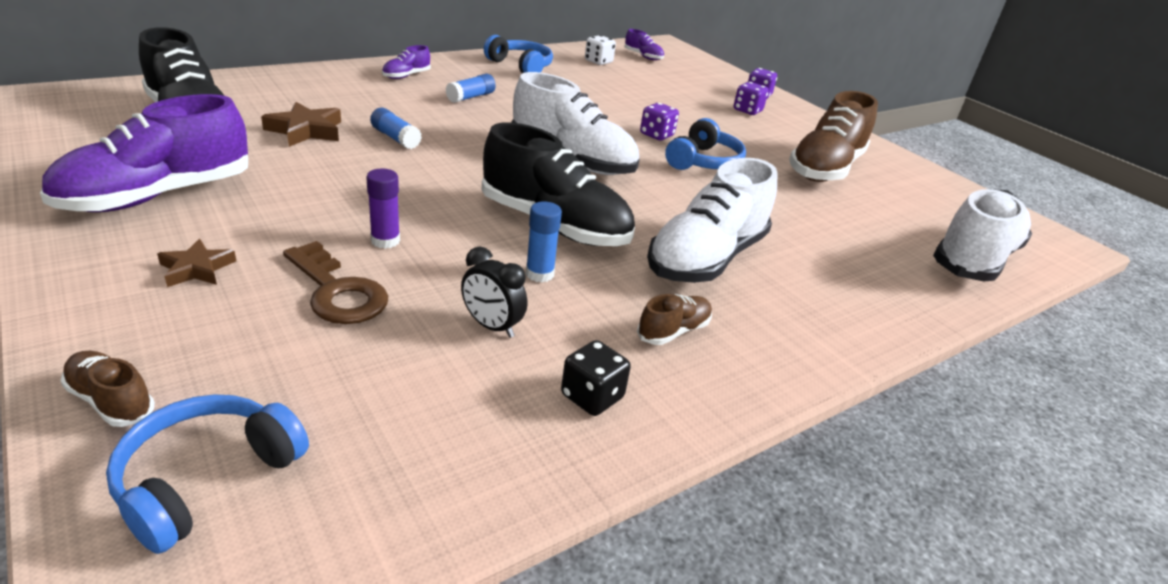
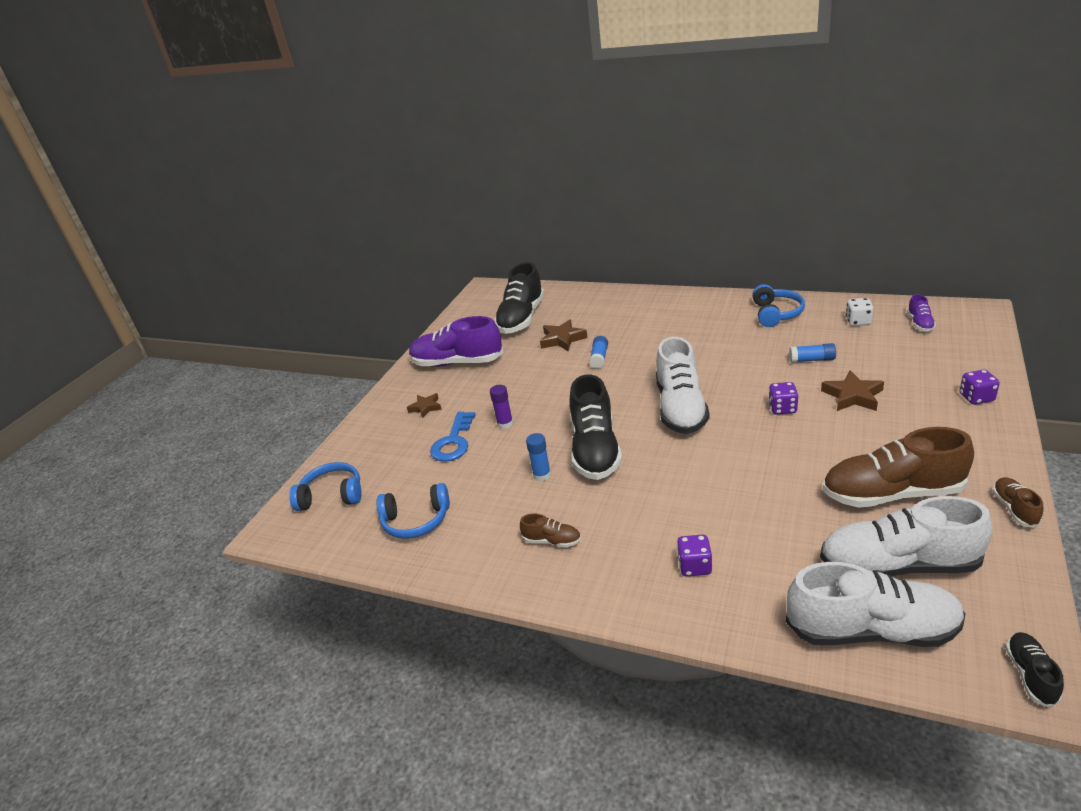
camera: 65 degrees right, 0 degrees up
brown shoe [61,351,155,427] -> brown shoe moved to [992,477,1043,528]
brown key [283,241,388,324] -> blue key [430,412,476,462]
purple shoe [382,45,431,79] -> none
blue glue stick [446,74,496,103] -> blue glue stick moved to [789,343,836,363]
black clock [461,246,527,338] -> none
black dice [561,340,631,416] -> none
white shoe [647,158,778,283] -> white shoe moved to [820,496,993,576]
blue headphones [665,118,746,170] -> blue headphones moved to [377,483,450,539]
purple dice [734,82,769,115] -> purple dice moved to [677,534,712,576]
none -> brown star [821,370,884,411]
none -> black shoe [1006,632,1064,708]

